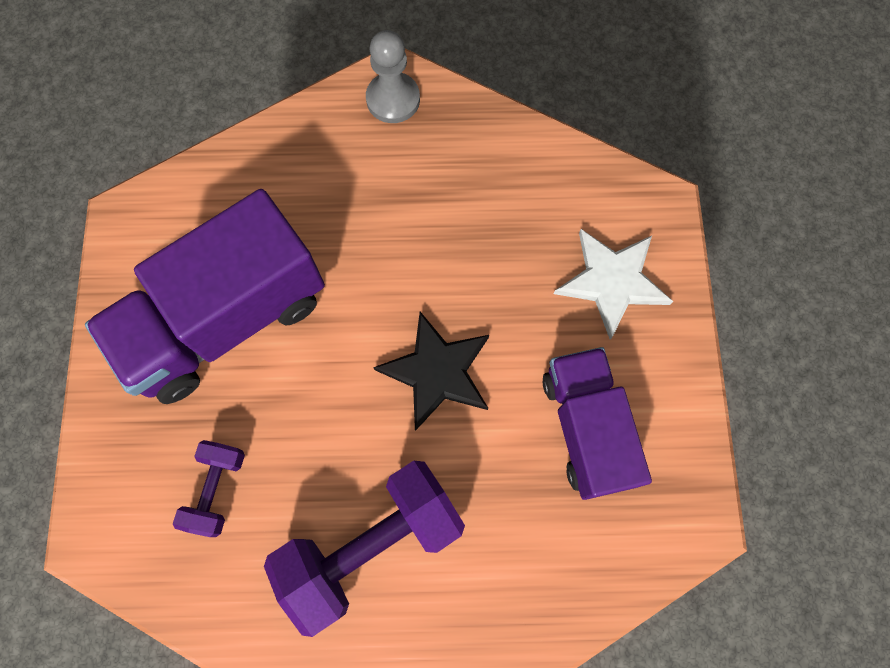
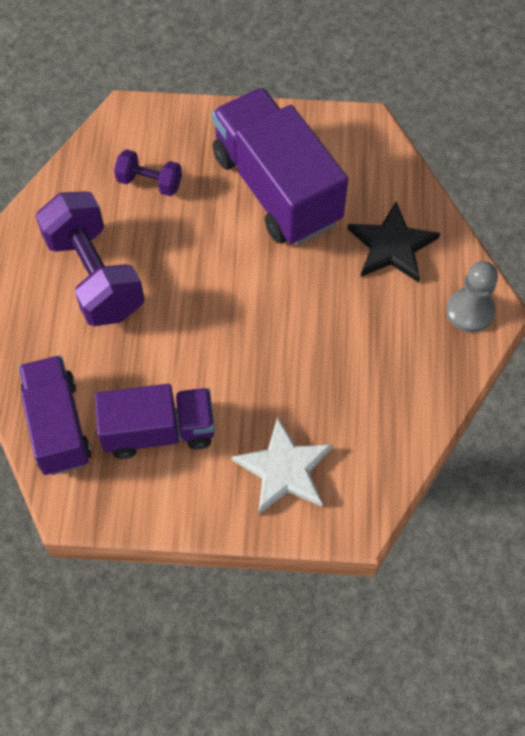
camera: 95 degrees right, 10 degrees down
black star [373,312,489,431] -> black star moved to [347,201,440,283]
none -> purple truck [19,355,91,475]

